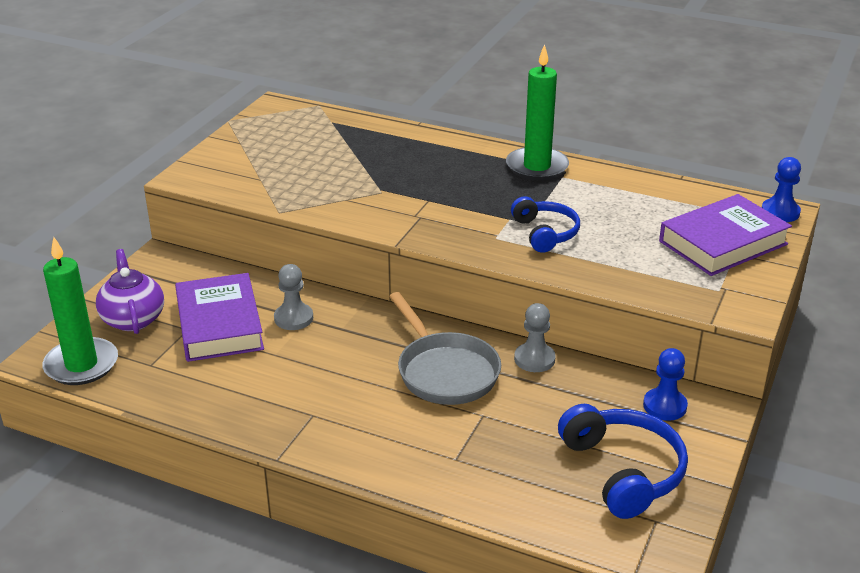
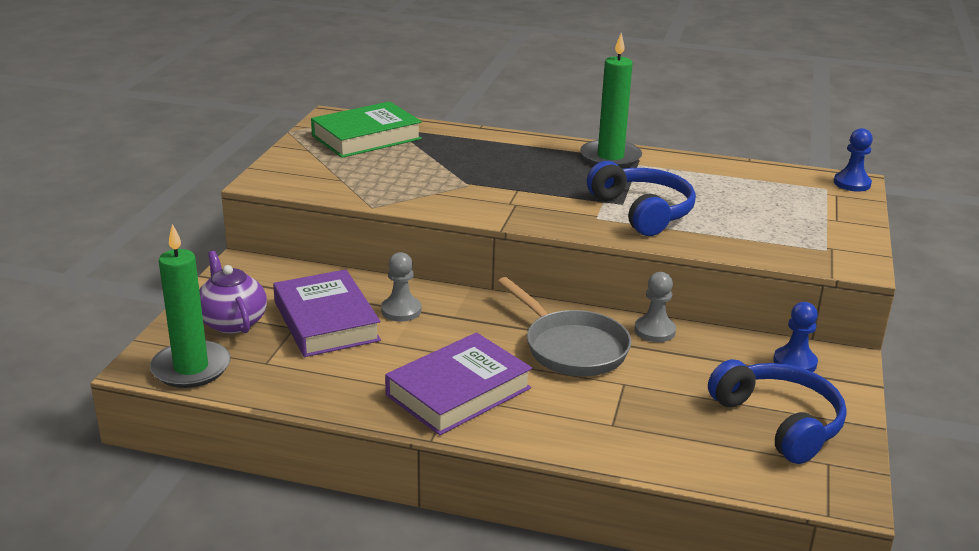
camera: 10 degrees left, 5 degrees down
blue headphones [511,196,580,253] -> blue headphones [587,161,696,236], size x1.50
purple book [659,194,792,276] -> purple book moved to [385,332,532,435]
none -> green book [311,101,422,158]

